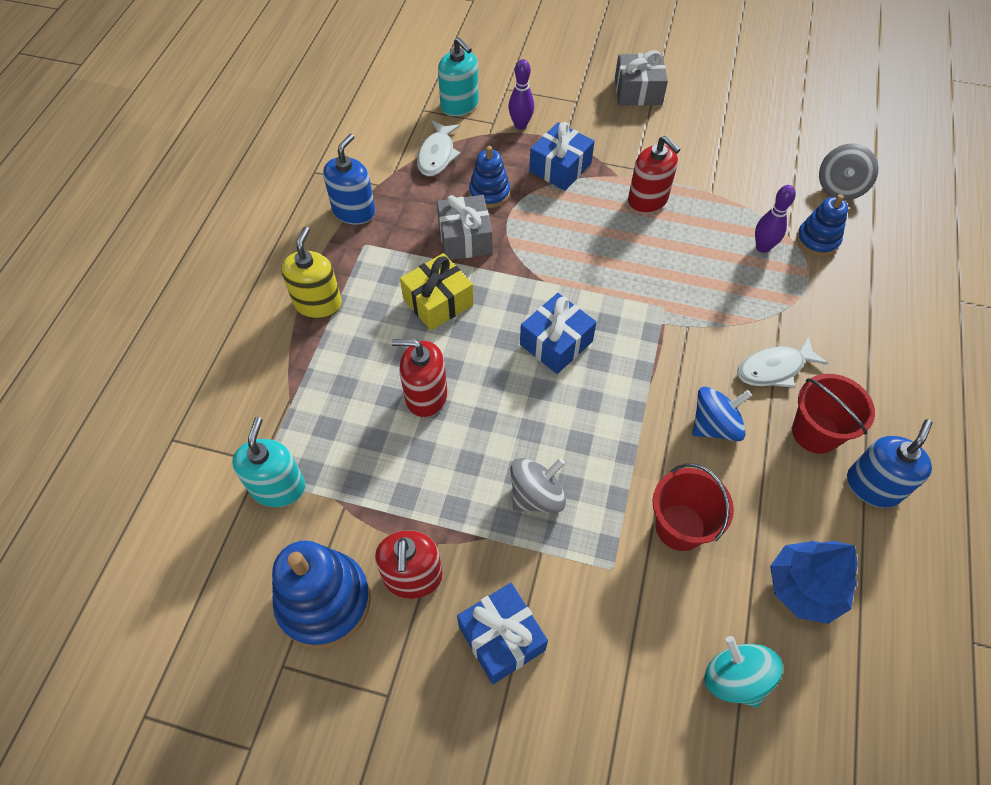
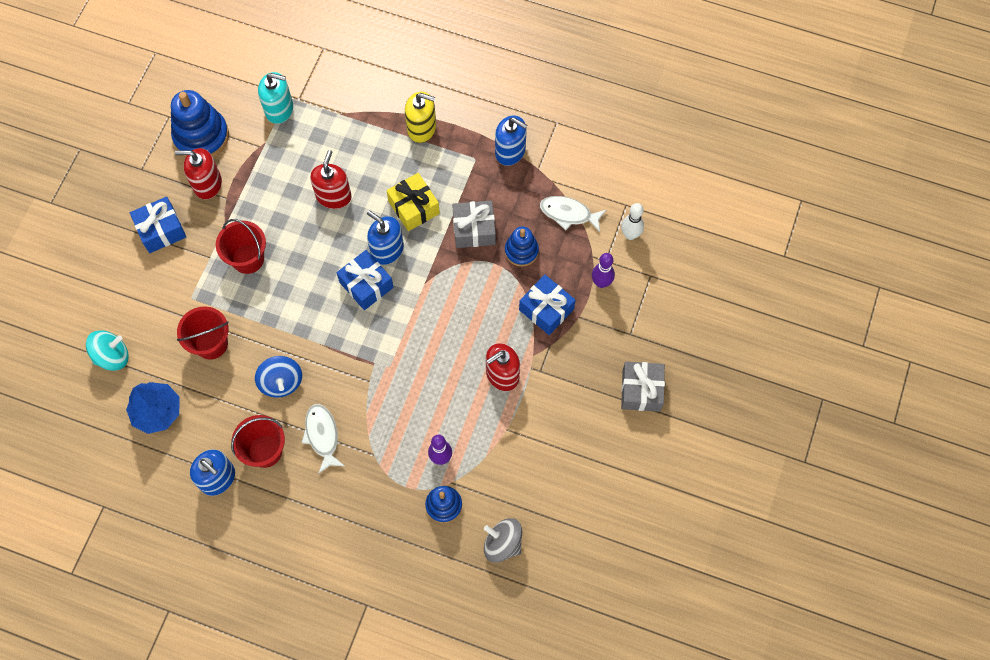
camera: 95 degrees right, 10 degrees up
turquoise soap dispenser [438,37,479,116] -> white bowling pin [621,203,644,240]
grey spinning top [510,458,566,513] -> red bucket [216,219,266,274]
none -> blue soap dispenser [367,210,404,265]

